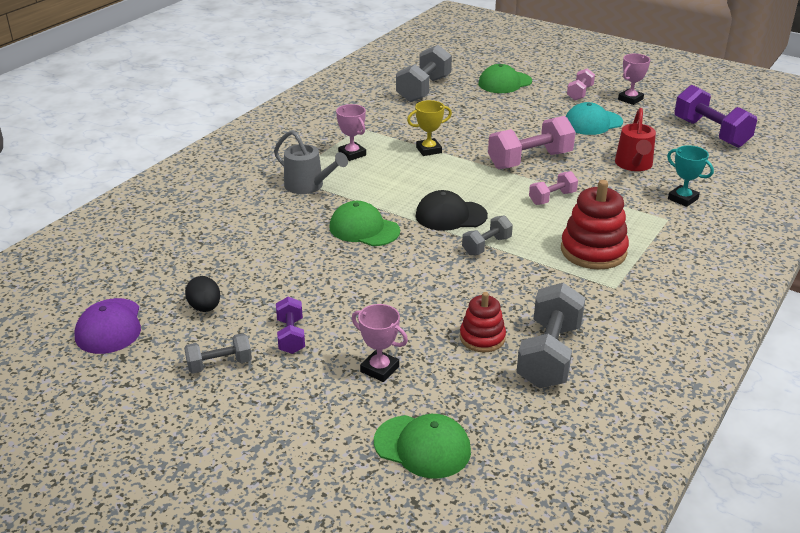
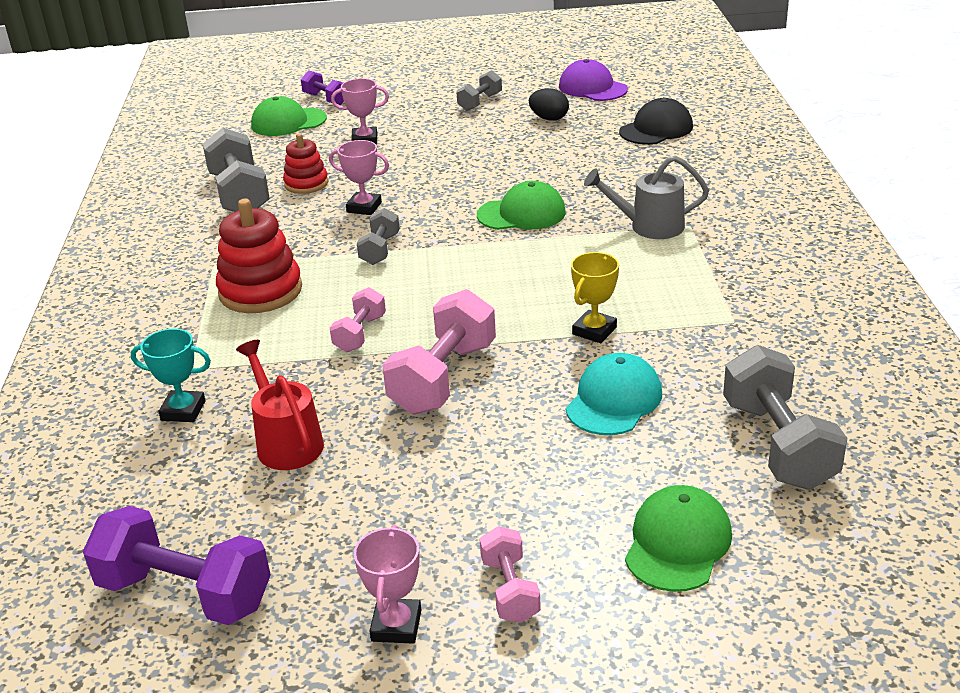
camera: 145 degrees right, 0 degrees up
purple dumbbell [276,297,305,354] -> purple dumbbell moved to [301,70,344,105]
pink trophy [336,104,366,161] -> pink trophy moved to [329,140,389,215]
black cap [415,190,488,231] -> black cap moved to [619,98,693,145]
turquoise cap [566,102,623,135] -> turquoise cap moved to [566,353,662,435]

